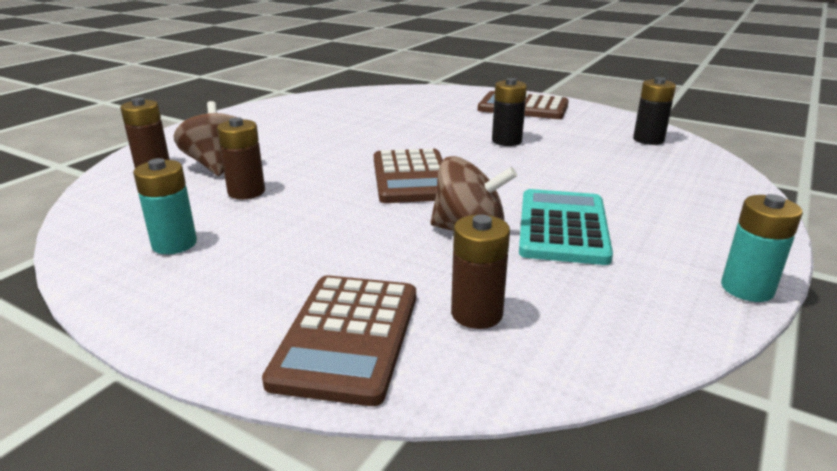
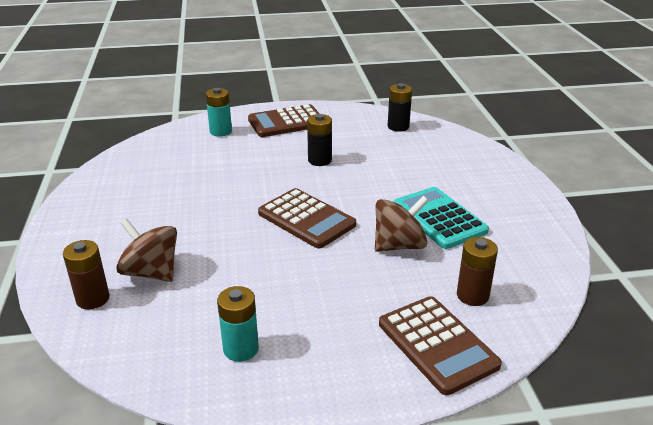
camera: 40 degrees left, 5 degrees up
brown battery [217,117,265,199] -> none
turquoise battery [721,194,803,302] -> turquoise battery moved to [206,88,232,137]

